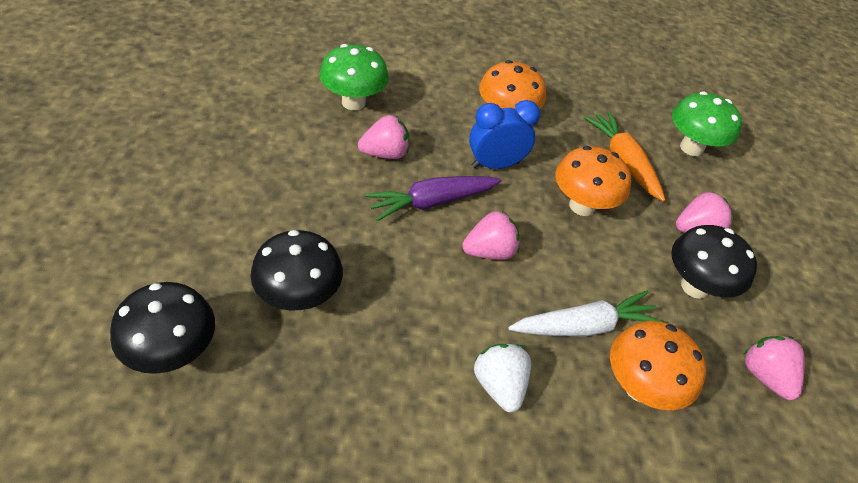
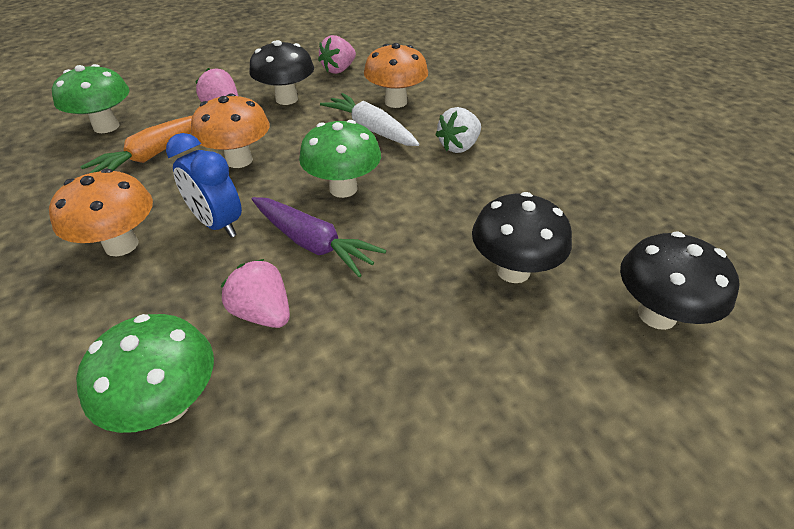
camera: 115 degrees left, 5 degrees down
pink strawberry [462,211,520,260] -> green mushroom [299,120,381,198]

